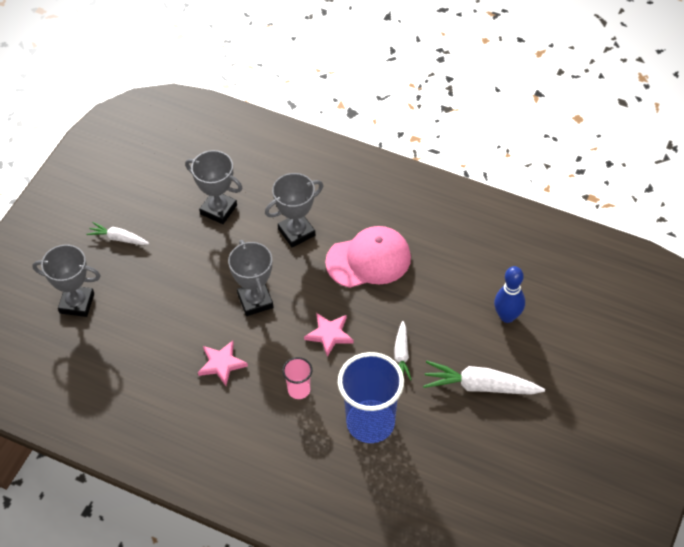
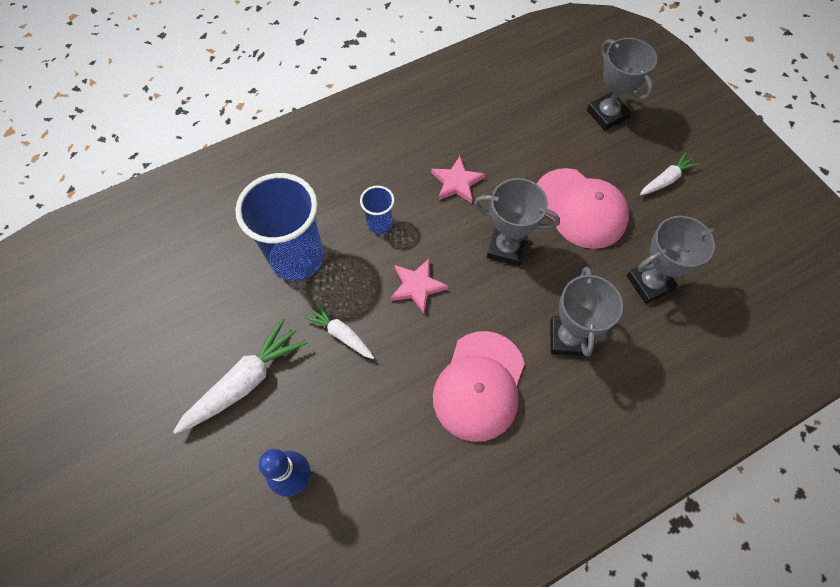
camera: 125 degrees right, 10 degrees up
grey trophy [32,244,101,317] -> grey trophy turned 75 degrees counterclockwise [587,38,657,130]
pink cup [282,357,313,399] -> blue cup [360,186,395,234]
none -> pink cap [537,168,629,249]

